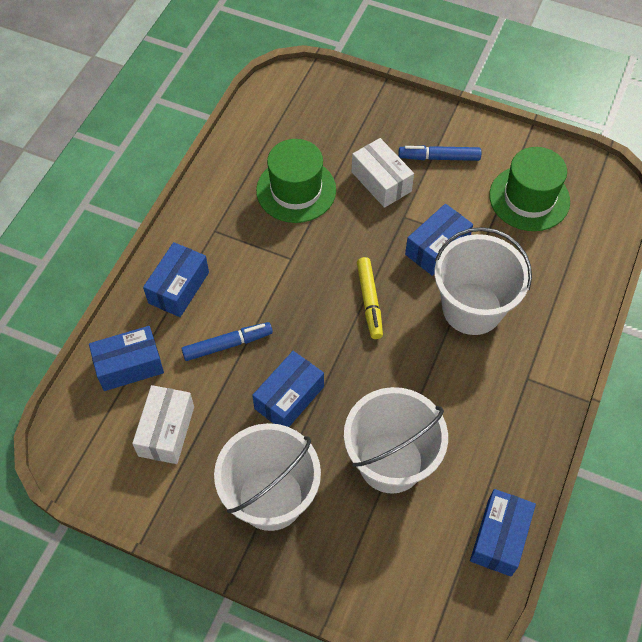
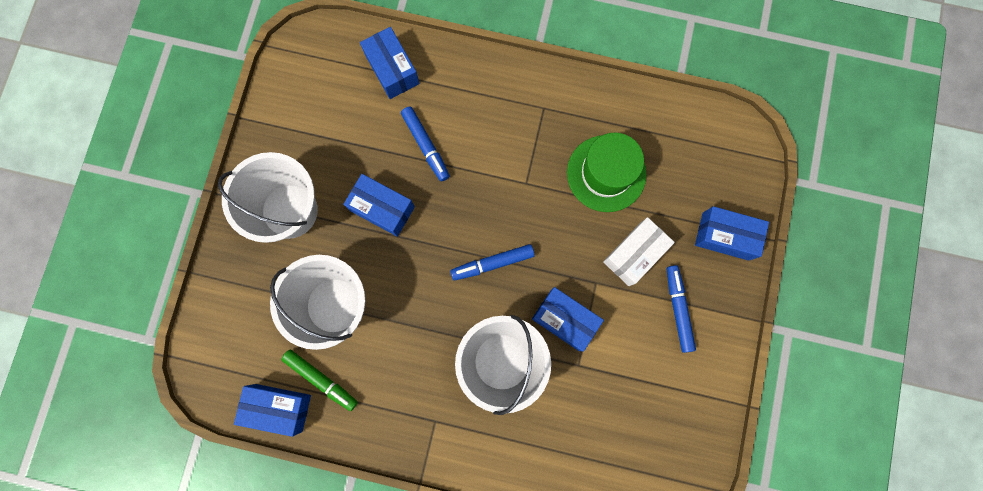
camera: 80 degrees right, 20 degrees up
white box [132,385,194,464] -> none
blue box [143,242,209,317] -> blue box moved to [695,206,769,261]
yellow marker [357,257,383,339] -> blue marker [450,244,535,281]
green hat [489,147,570,231] -> none
none -> green marker [281,350,358,411]

